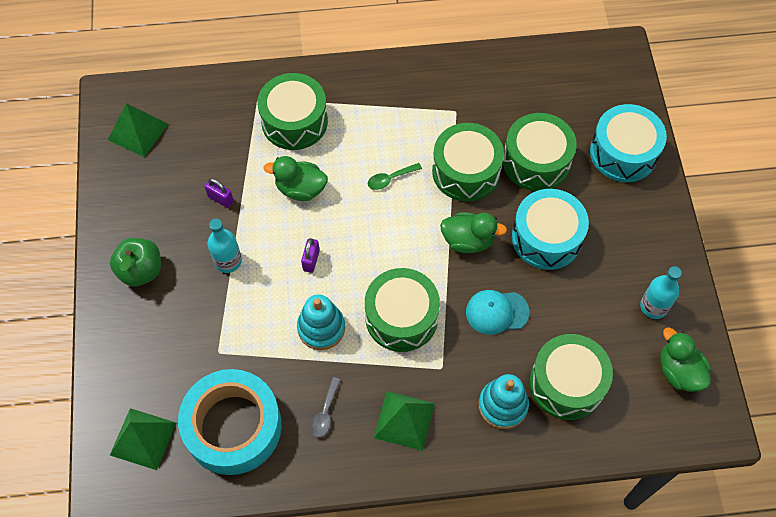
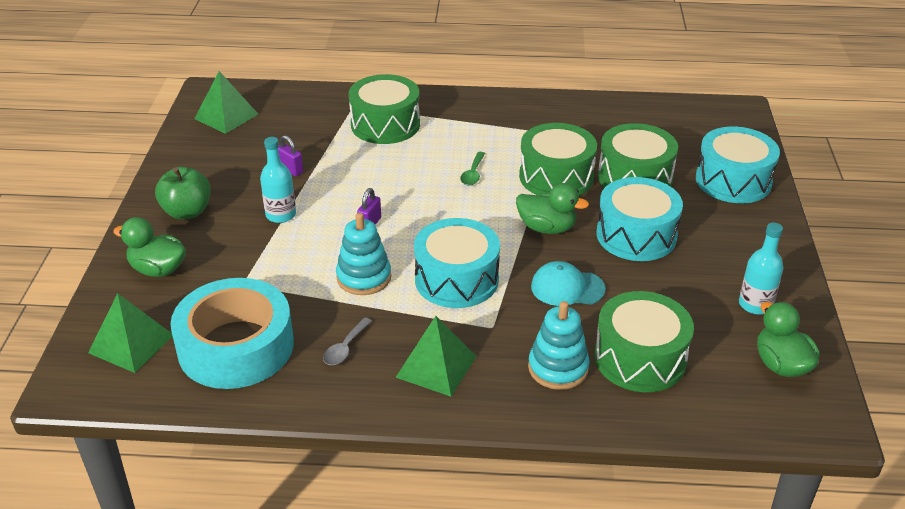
camera: 10 degrees right, 25 degrees down
green duck [264,156,328,201] -> green duck moved to [113,217,186,277]
green drum [365,268,440,352] -> turquoise drum [414,218,500,308]
green spoon [368,163,422,190] -> green spoon turned 60 degrees counterclockwise [460,152,485,186]

